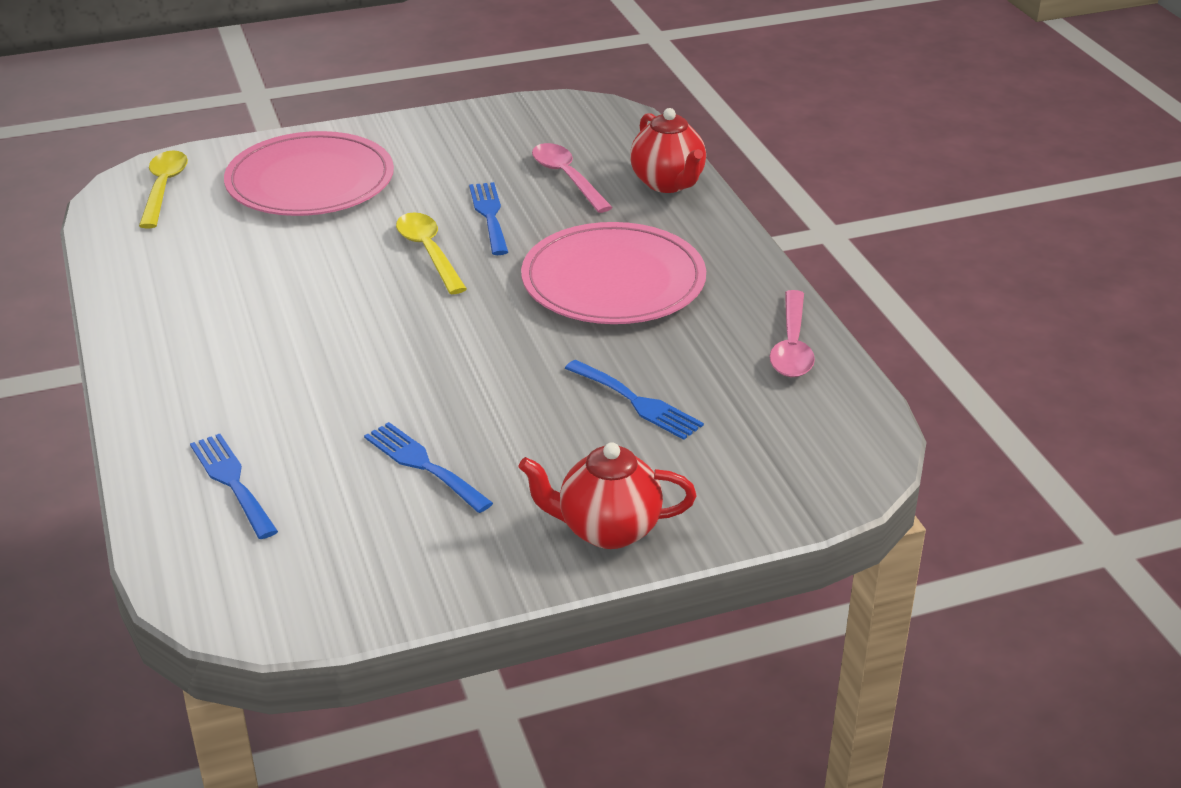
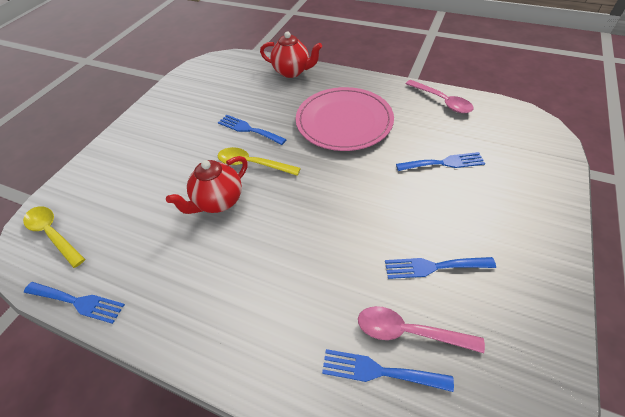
camera: 45 degrees left, 15 degrees up
pink plate [224,131,394,216] -> none
red teapot [518,442,696,549] -> red teapot moved to [166,156,248,214]
pink spoon [532,143,613,213] -> pink spoon moved to [358,306,485,353]
none -> blue fork [24,282,125,324]

